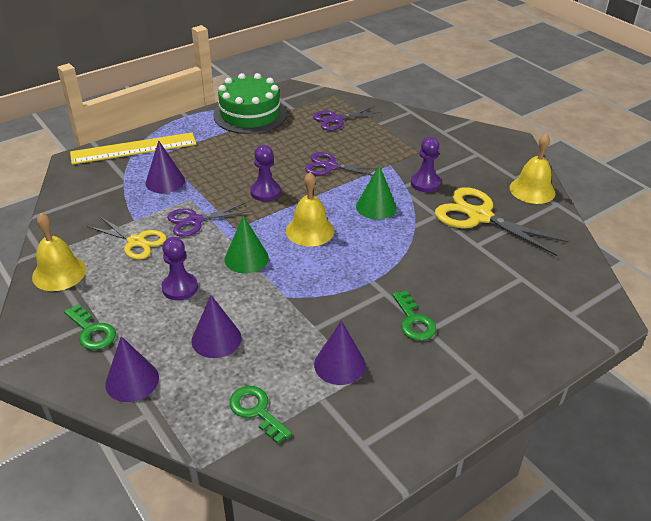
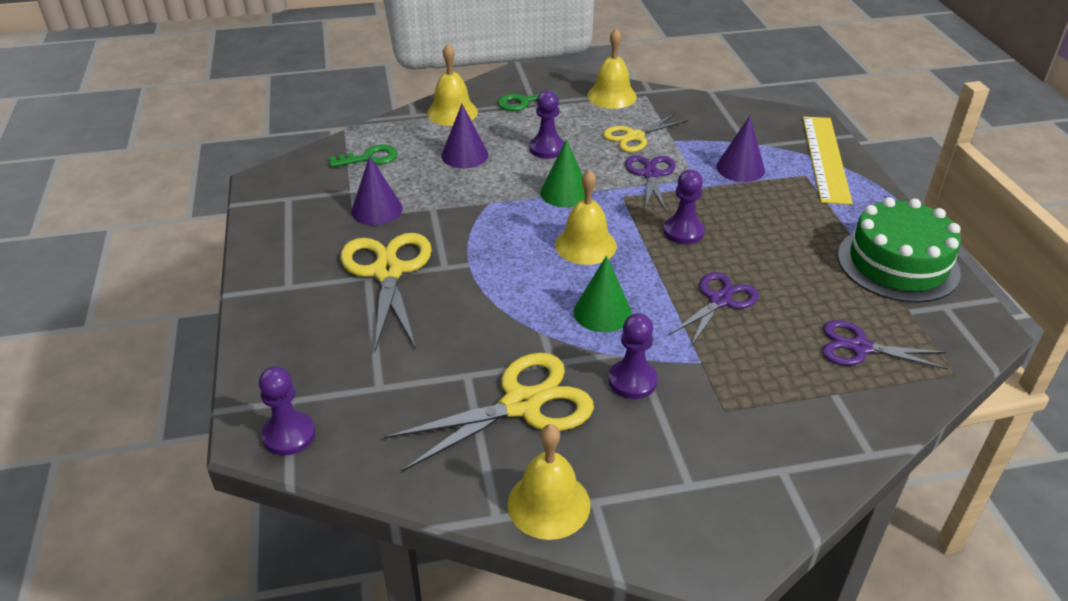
camera: 115 degrees right, 0 degrees up
purple cone [105,336,159,402] -> yellow bell [427,44,478,126]
purple scissors [313,106,381,131] -> purple scissors turned 75 degrees counterclockwise [822,320,948,370]
green key [392,291,436,341] -> yellow scissors [340,233,432,351]
none -> purple pawn [259,366,316,456]

